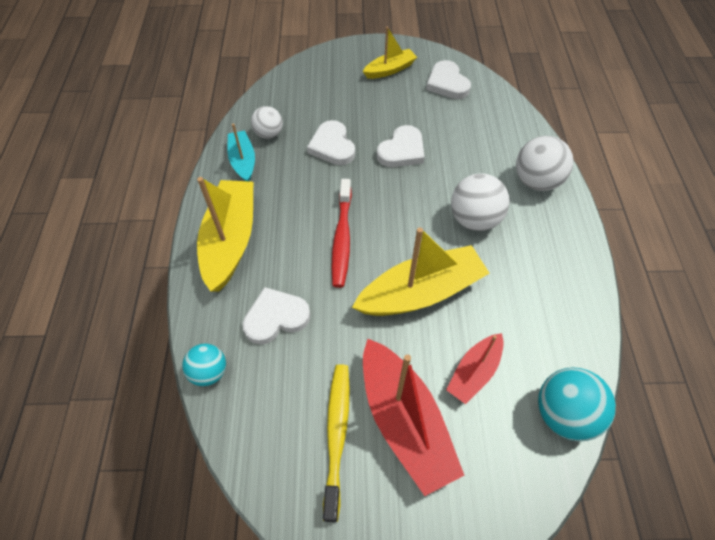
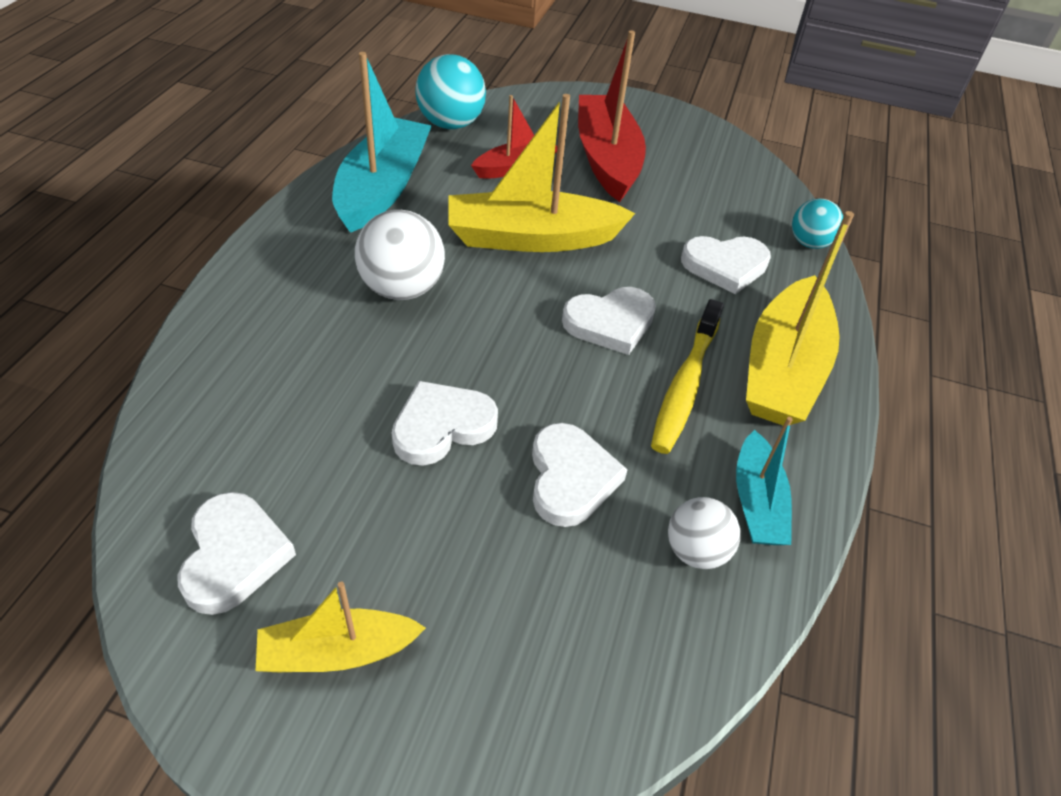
camera: 165 degrees left, 10 degrees down
yellow toothbrush [323,364,350,522] -> yellow toothbrush moved to [651,299,724,454]
red toothbrush [331,179,352,288] -> white heart [562,287,656,355]
white ball [516,136,573,191] -> none
none -> turquoise boat [332,52,432,233]

